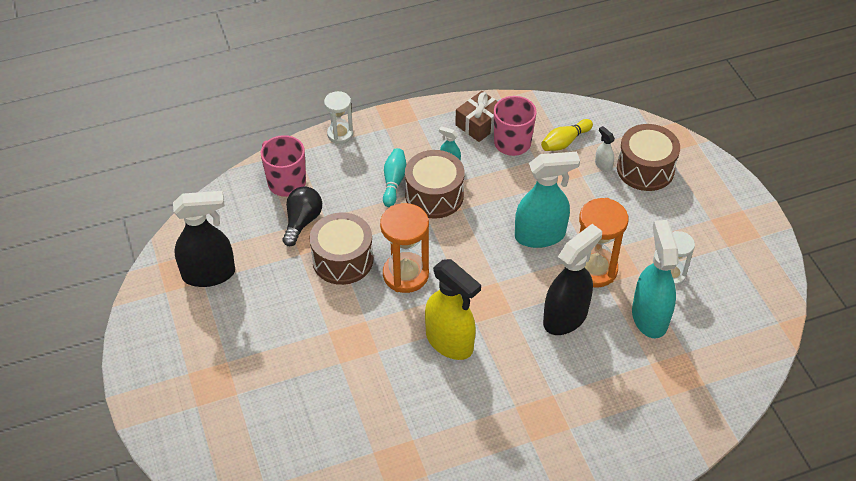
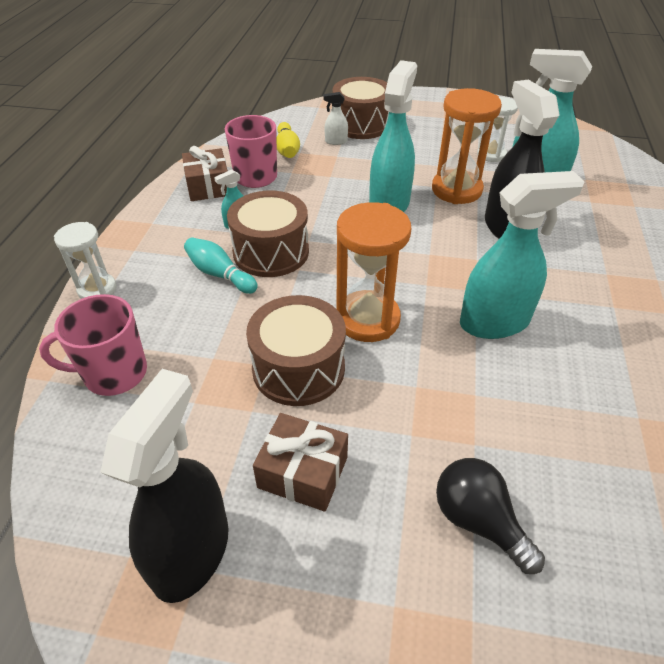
camera: 60 degrees left, 5 degrees down
black light bulb [283,186,322,246] -> black light bulb moved to [436,458,545,574]
yellow spray bottle [425,259,481,360] -> turquoise spray bottle [460,171,585,339]
none -> brown gift [253,413,348,512]

